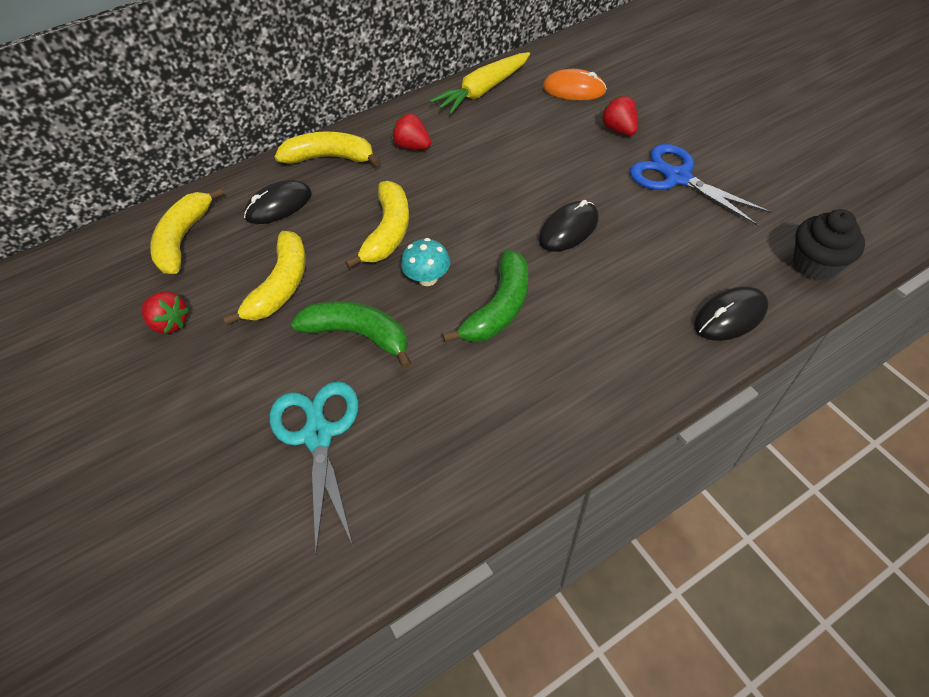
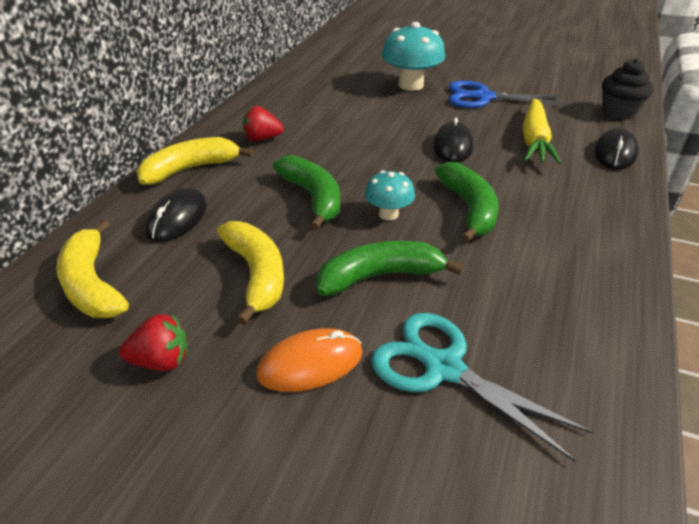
camera: 40 degrees left, 15 degrees down
yellow banana [345,181,409,268] -> green banana [273,155,340,231]
yellow carrot [430,52,530,115] -> yellow carrot moved to [522,98,561,164]
orange mouse [543,69,607,100] -> orange mouse moved to [257,328,363,392]
red strawberry [601,96,638,135] -> turquoise mushroom [381,22,445,91]

